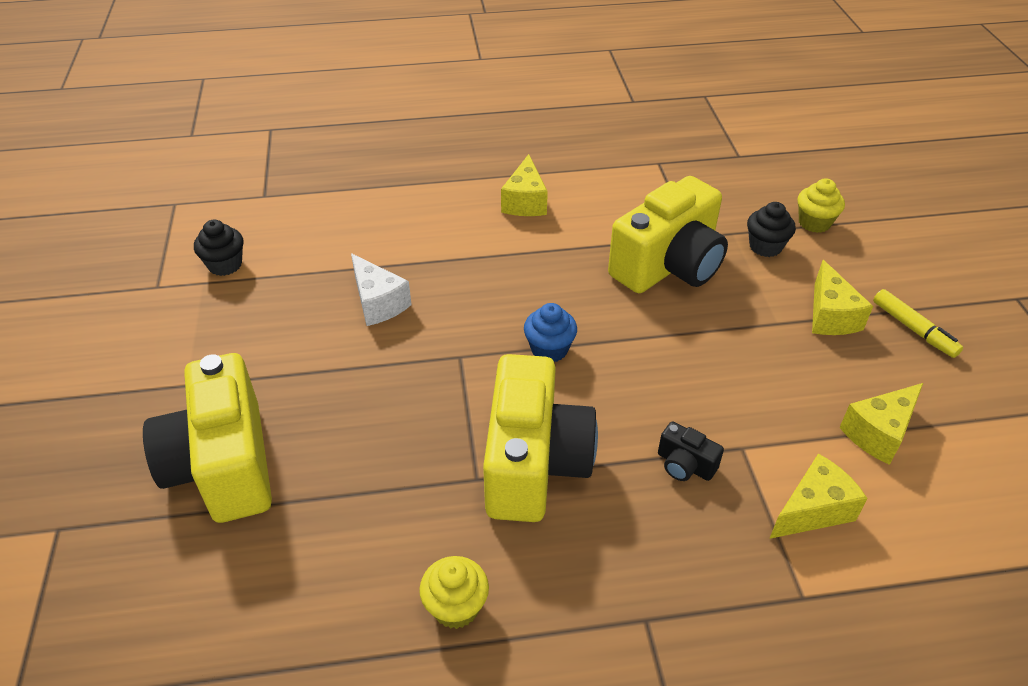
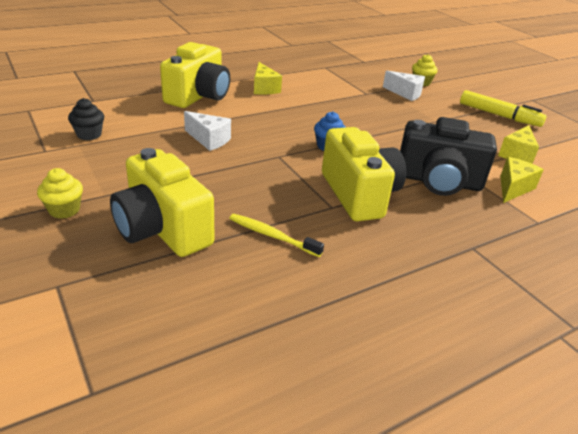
camera: 25 degrees left, 10 degrees down
yellow cupcake [419,556,489,629] -> yellow cupcake moved to [37,168,83,219]
yellow camera [608,176,728,293] -> yellow camera moved to [160,42,230,108]
black camera [658,421,724,481] -> black camera [400,117,497,196], size x2.43
black cupcake [747,202,796,257] -> white cheese [383,71,425,101]
yellow cheese [812,260,873,335] -> none
yellow marker [873,289,963,358] -> yellow marker [460,90,546,127], size x1.57
none -> yellow toothbrush [229,214,324,257]

